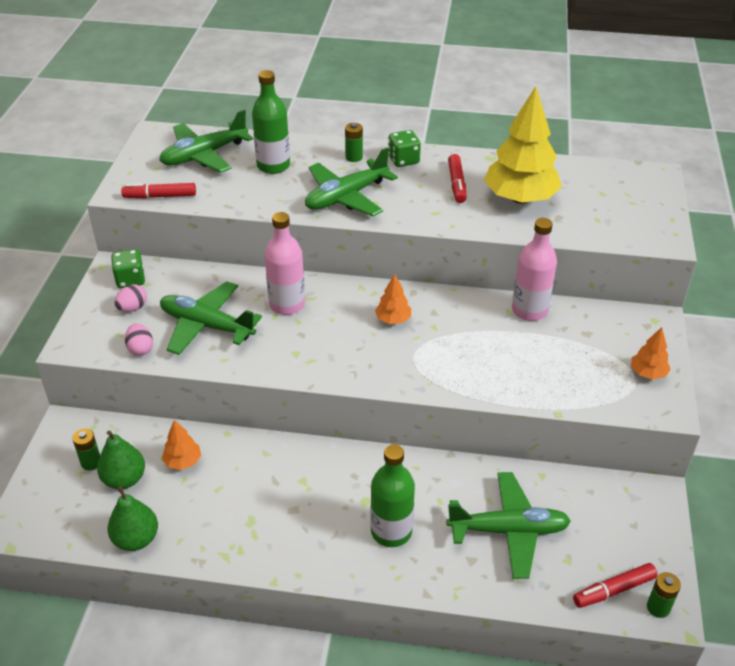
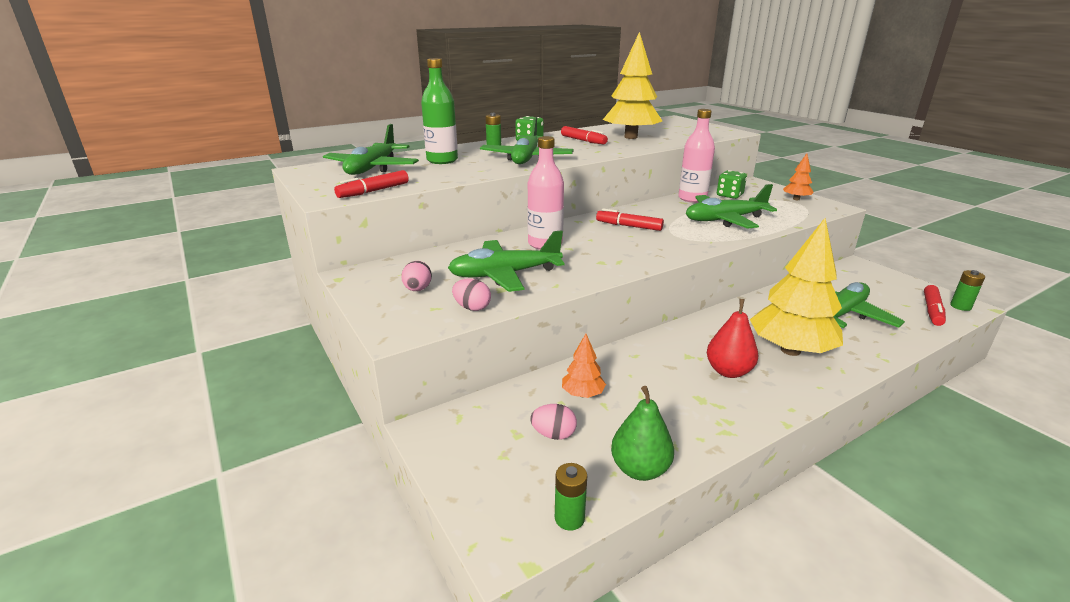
camera: 40 degrees left, 15 degrees down
green battery [72,429,100,471] -> green battery moved to [555,463,587,531]
green pear [97,430,145,489] -> pink egg [530,404,577,440]
green dice [111,249,145,288] -> green dice moved to [717,170,747,199]
green bottle [370,444,415,547] -> yellow tree [750,218,843,356]
orange tree [375,274,411,324] -> red marker [596,208,664,231]
none -> green plane [686,184,777,229]
none -> red pear [707,299,758,378]

